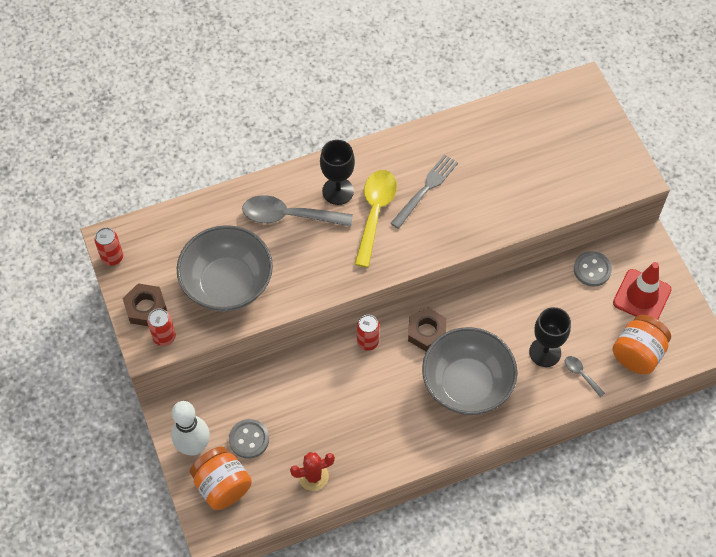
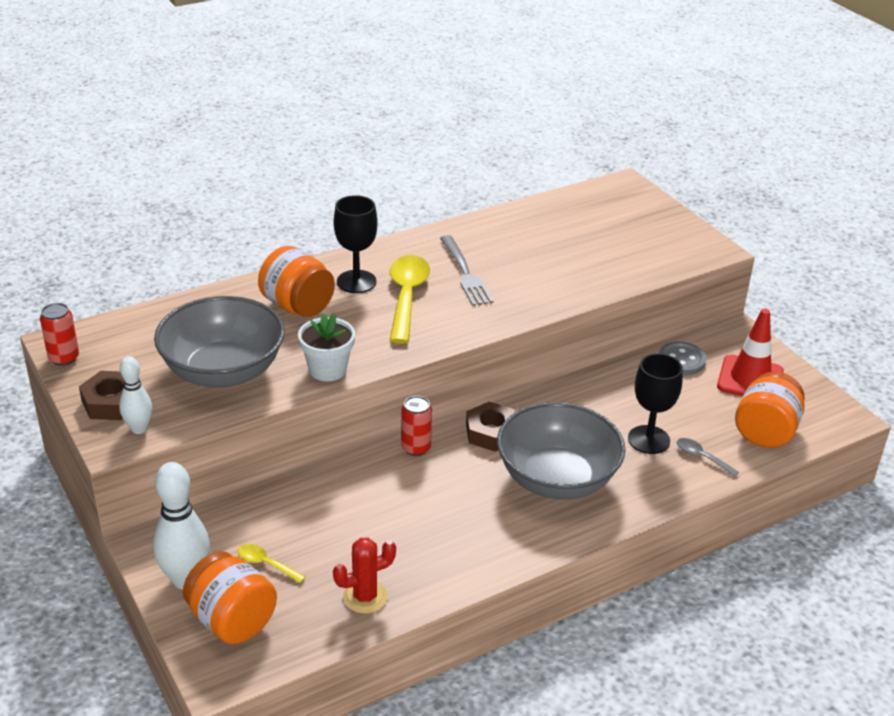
camera: 10 degrees left, 25 degrees down
red can [147,308,176,346] -> white bowling pin [119,356,152,434]
grey button [229,419,269,459] -> yellow spoon [238,544,306,583]
grey spoon [242,195,353,227] -> orange jar [258,246,335,317]
grey fork [391,154,458,229] -> grey fork turned 135 degrees clockwise [440,235,493,306]
none -> white flower pot [298,313,355,381]

